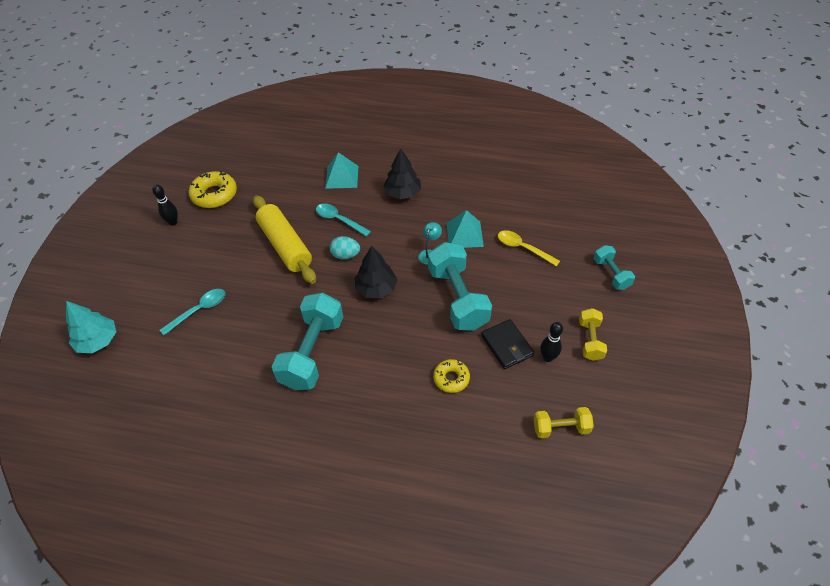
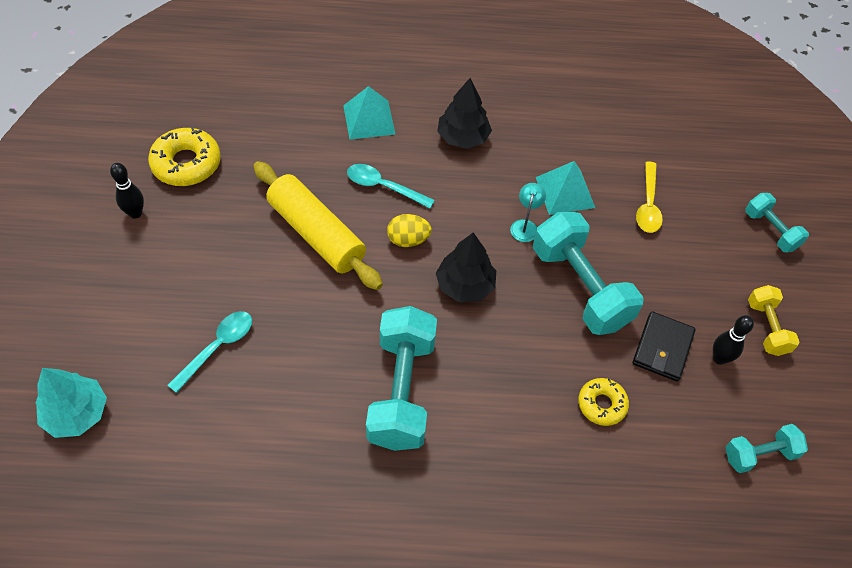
camera: 15 degrees left, 5 degrees up
turquoise egg [330,236,360,260] -> yellow egg [387,214,432,247]
black wallet [481,319,534,369] -> black wallet turned 60 degrees clockwise [633,312,696,381]
yellow spoon [498,230,560,266] -> yellow spoon turned 105 degrees counterclockwise [636,162,663,233]
yellow dumbbell [534,407,594,438] -> turquoise dumbbell [725,424,808,473]

